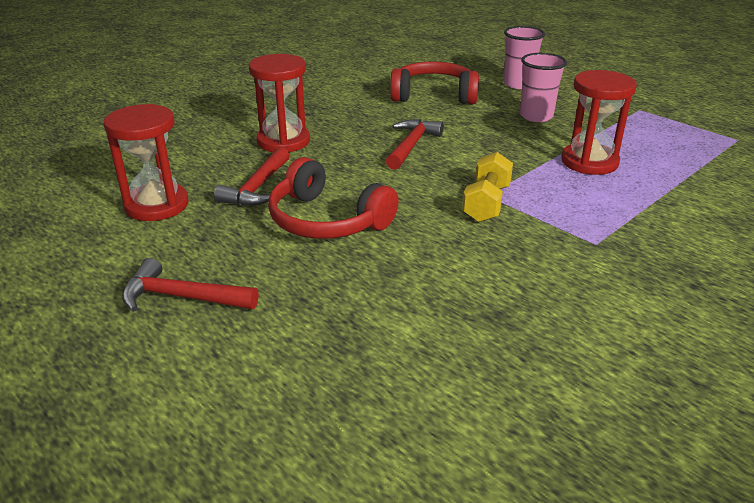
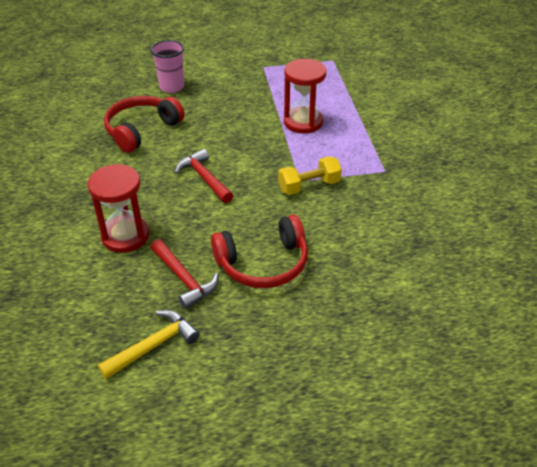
camera: 55 degrees left, 10 degrees up
red hourglass [104,104,189,221] -> yellow hammer [98,310,200,379]
red hammer [122,258,259,312] -> none
yellow dumbbell [462,152,513,222] -> yellow dumbbell turned 75 degrees counterclockwise [278,156,342,195]
pink cup [520,53,567,122] -> none

